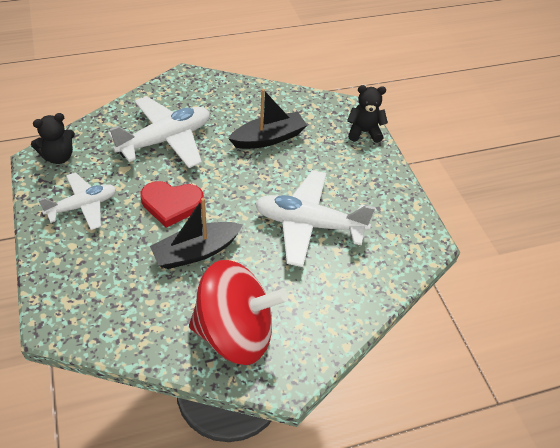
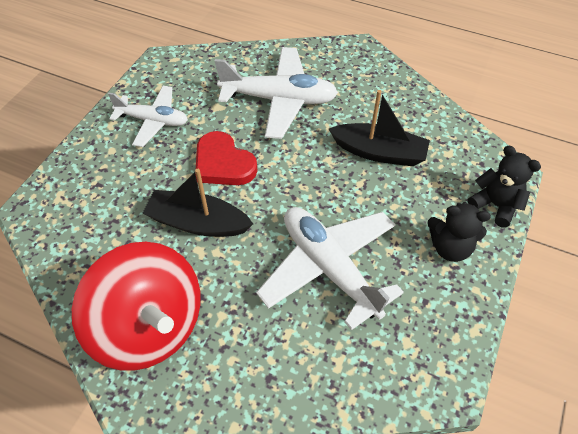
camera: 45 degrees right, 5 degrees up
black teddy bear [31,113,75,164] -> black teddy bear moved to [427,202,491,262]

